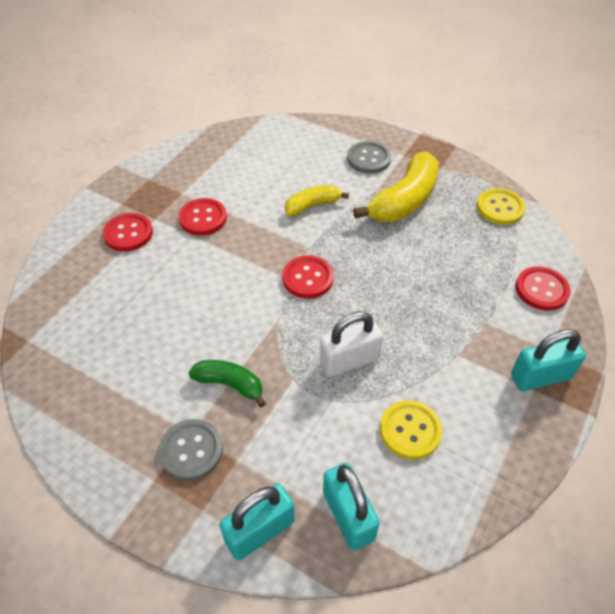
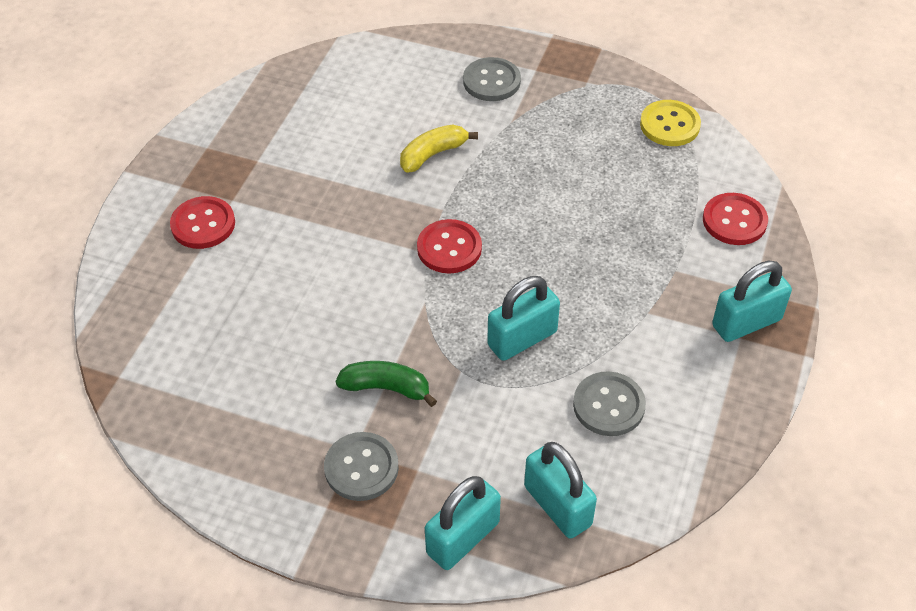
camera: 10 degrees left, 0 degrees up
red button [179,198,227,235] -> none
white padlock [320,311,383,377] -> turquoise padlock [487,276,560,361]
yellow banana [353,151,439,222] -> none
yellow button [380,400,442,460] -> grey button [573,371,646,436]

